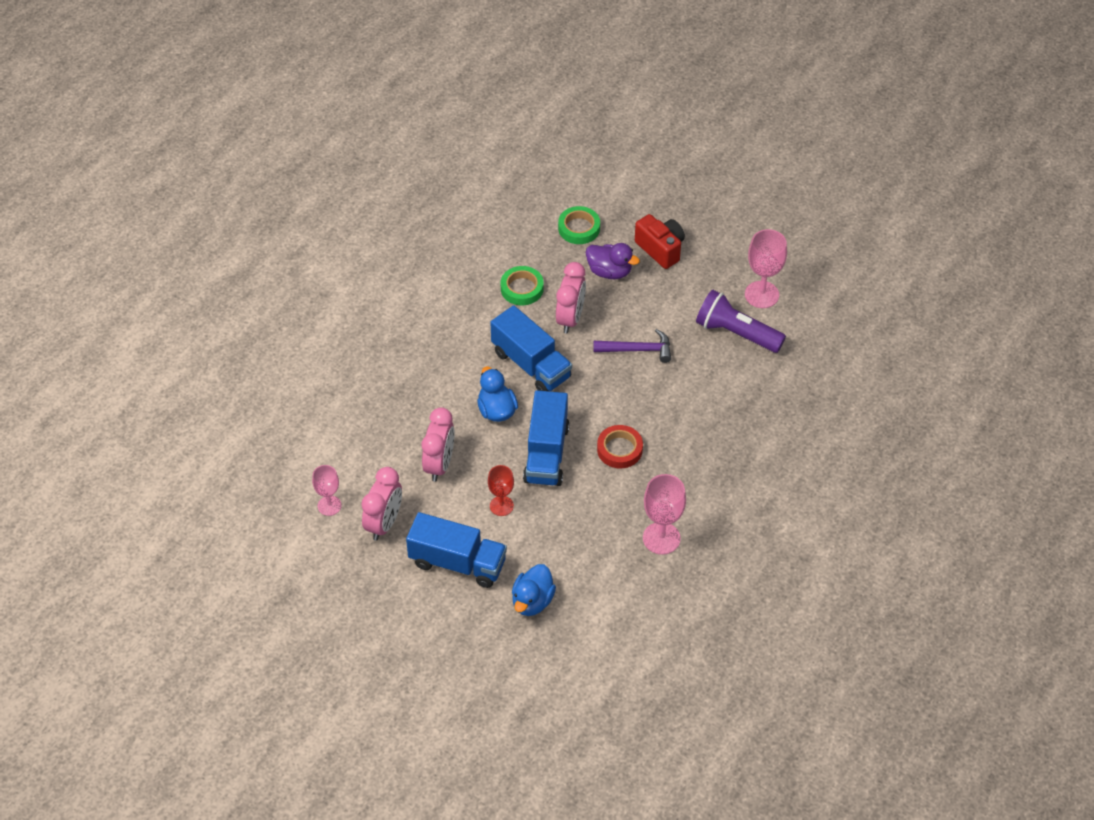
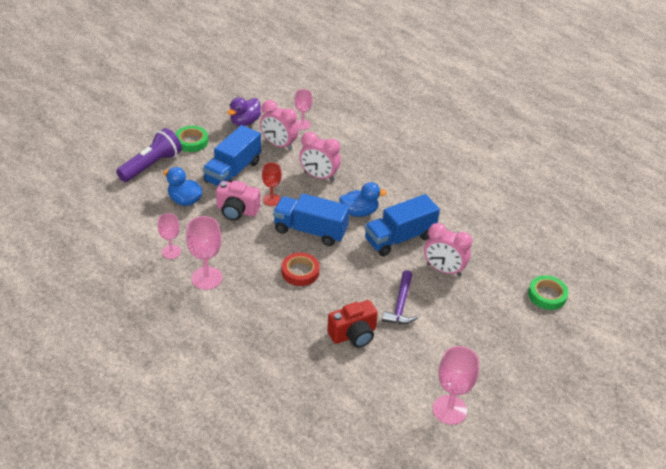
camera: 100 degrees right, 10 degrees down
green tape [501,266,544,305] -> green tape moved to [175,126,208,152]
purple duck [586,243,640,279] -> purple duck moved to [228,97,261,126]
red camera [635,214,685,269] -> red camera moved to [327,300,378,348]
purple flashlight [696,290,786,353] -> purple flashlight moved to [116,128,182,182]
none -> pink goblet [158,213,181,259]
none -> pink camera [216,181,260,221]

